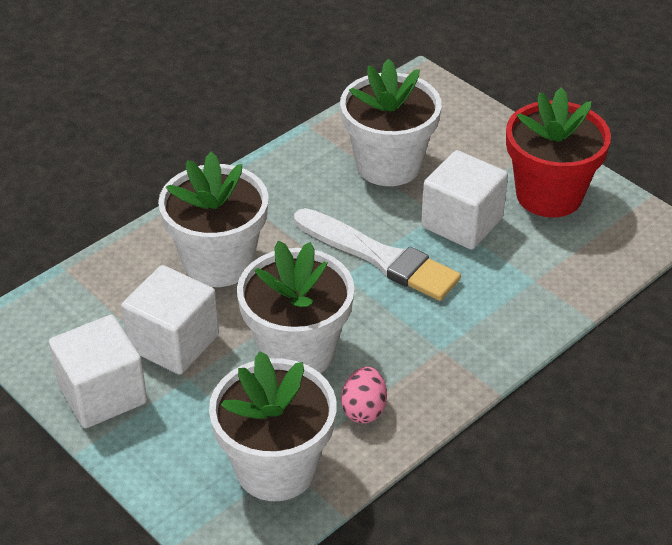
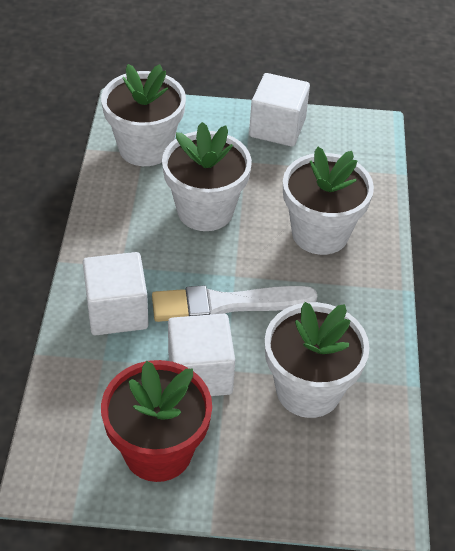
camera: 135 degrees right, 5 degrees up
white cube [121,265,219,375] -> white cube moved to [83,252,149,335]
pink egg [341,367,387,423] -> none

